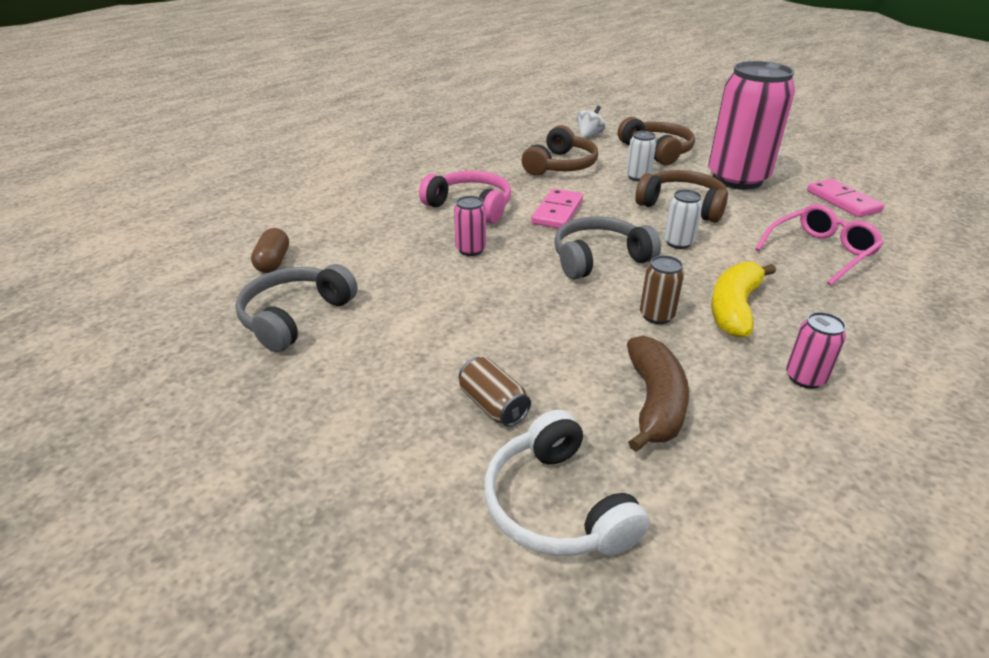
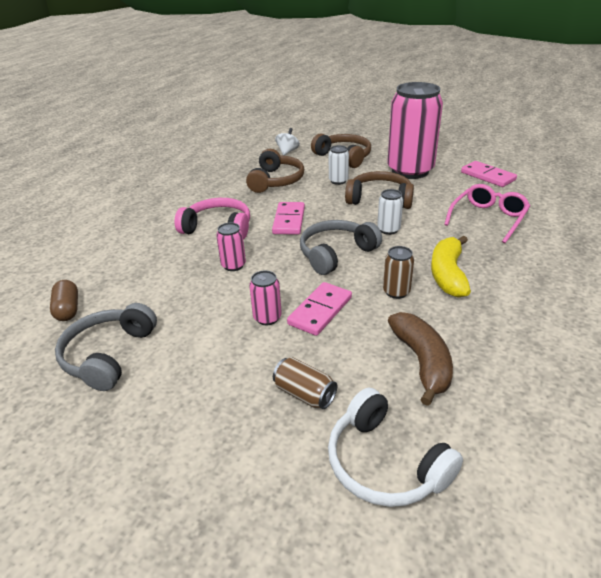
camera: 15 degrees left, 0 degrees up
pink can [786,312,846,389] -> pink can moved to [249,271,282,325]
none -> pink domino [287,282,352,336]

